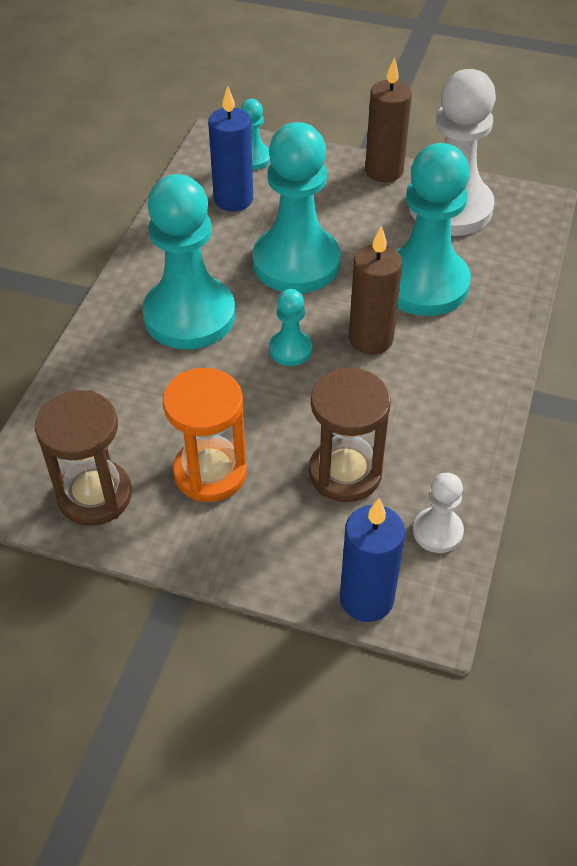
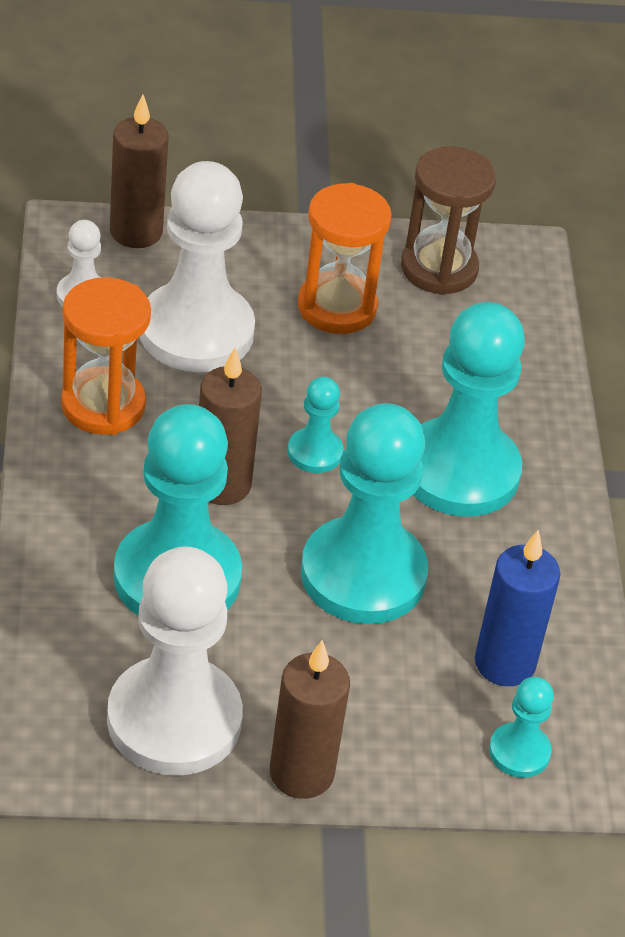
camera: 155 degrees right, 5 degrees down
brown hourglass [309,368,391,502] -> white pawn [140,161,255,372]
blue candle [340,498,405,622] -> brown candle [110,94,169,248]
none -> orange hourglass [61,277,151,435]

